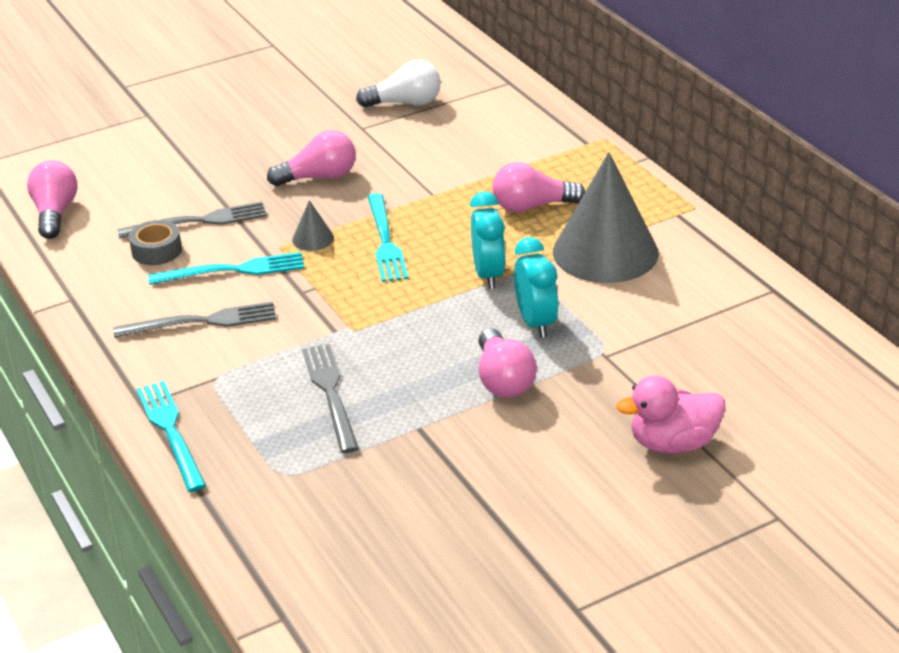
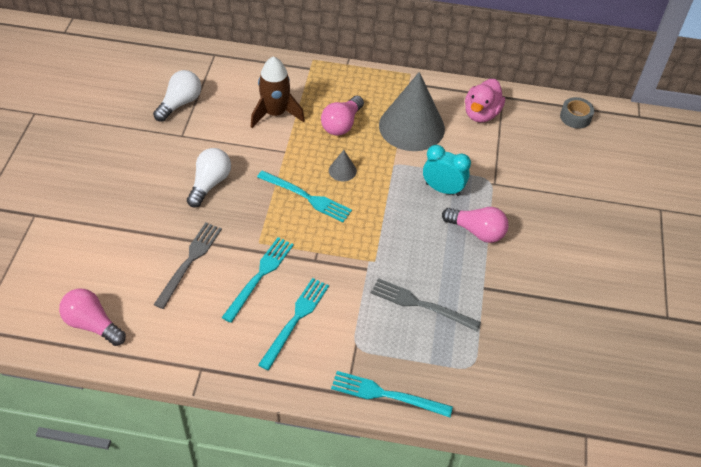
camera: 55 degrees left, 15 degrees up
grey fork [113,302,276,338] -> turquoise fork [258,278,329,370]
grey tape [129,220,182,265] -> grey tape moved to [560,97,594,129]
pink light bulb [267,130,356,186] -> white light bulb [187,148,231,208]
grey cone [292,200,334,251] -> grey cone moved to [329,150,357,181]
turquoise clock [470,191,506,289] -> none
pink duck [616,376,726,454] -> pink duck moved to [465,79,505,123]
none -> brown rocket [251,56,305,128]

